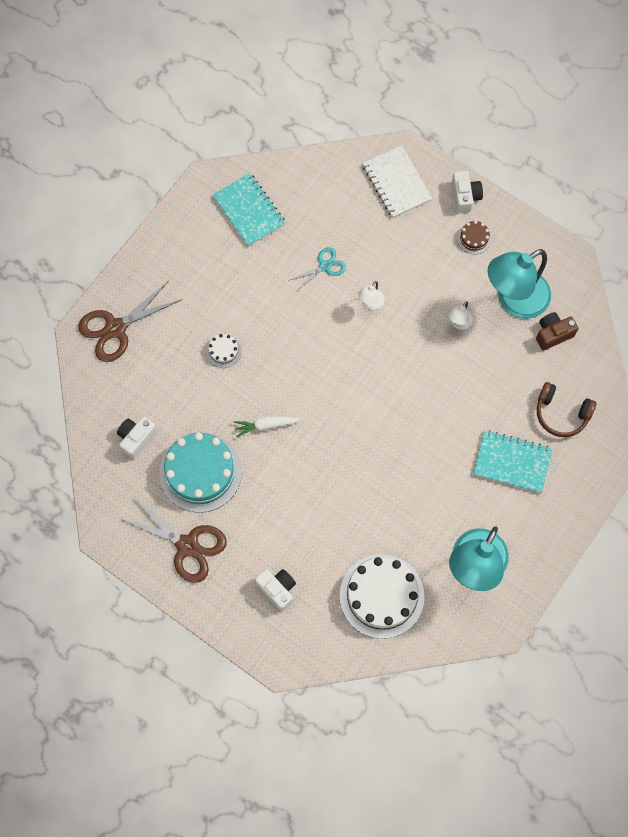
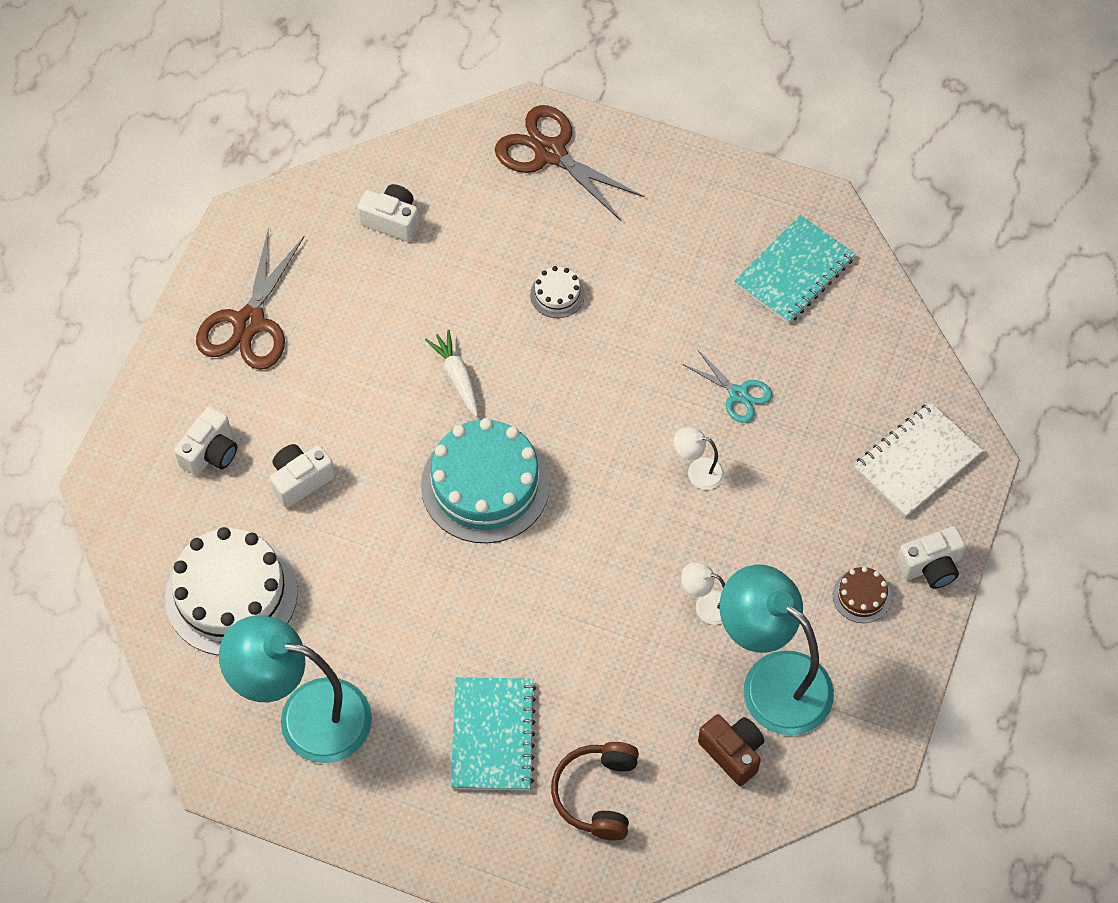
camera: 75 degrees right, 10 degrees down
turquoise cake [159,432,242,513] -> turquoise cake moved to [421,418,550,543]
none -> white camera [270,444,335,508]

